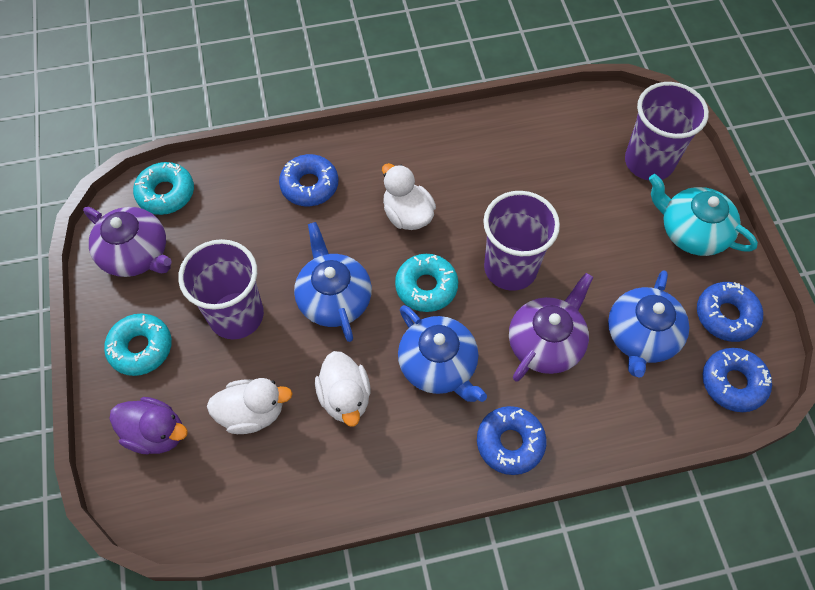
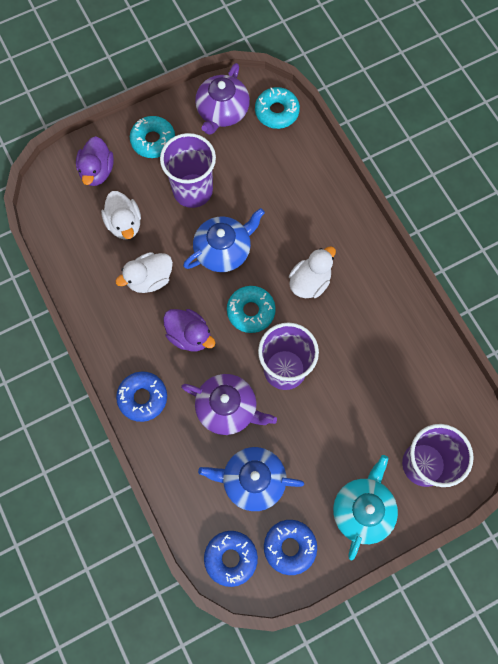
camera: 75 degrees right, 10 degrees up
blue donut [279,154,338,206] -> none
blue teapot [398,305,487,402] -> purple duck [163,309,215,351]

